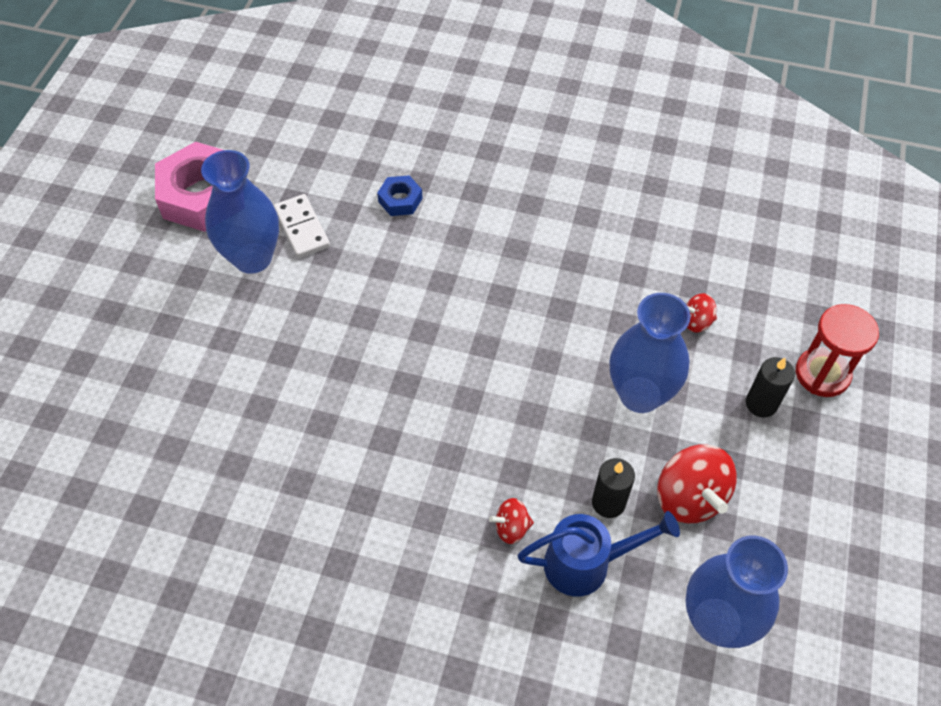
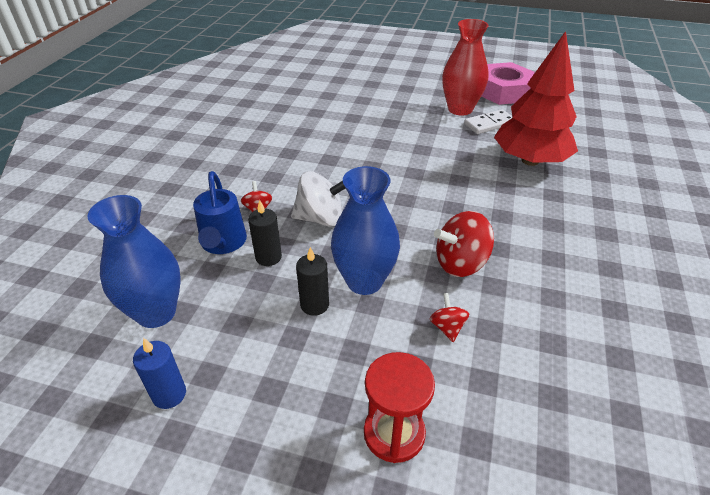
camera: 90 degrees right, 15 degrees down
blue vase [201,150,279,274] -> red vase [442,19,489,115]
blue nut [377,175,423,216] -> red tree [494,31,578,166]
red spinning top [657,444,737,523] -> red spinning top moved to [434,211,494,277]
black candle [746,357,795,417] -> black candle moved to [296,247,329,316]
none -> blue candle [133,338,186,409]
none -> white spinning top [291,171,345,227]

